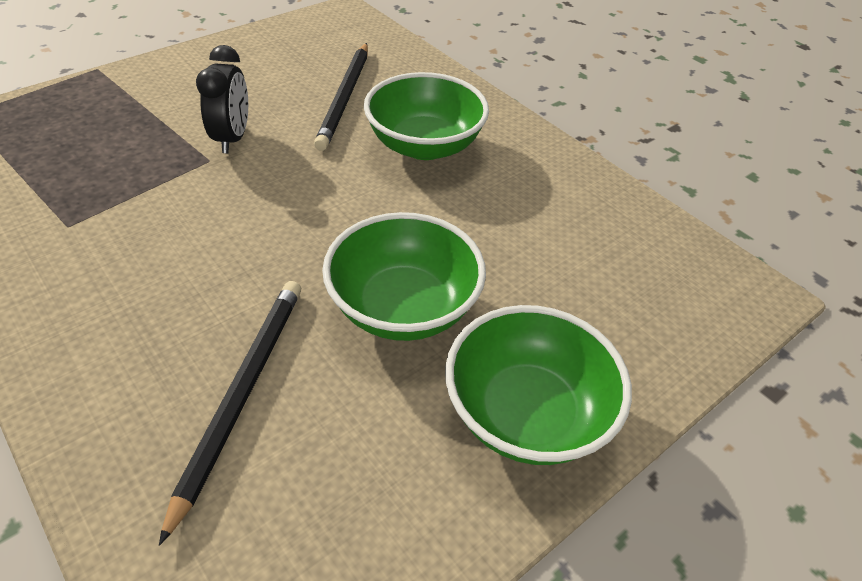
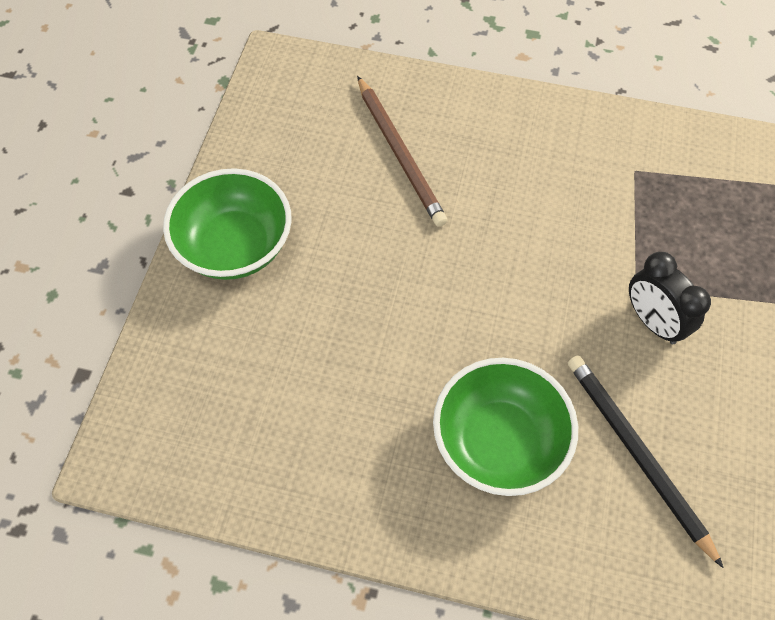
camera: 145 degrees right, 15 degrees up
black pencil [159,281,301,546] -> brown pencil [357,76,448,227]
green bowl [322,212,486,341] -> none

